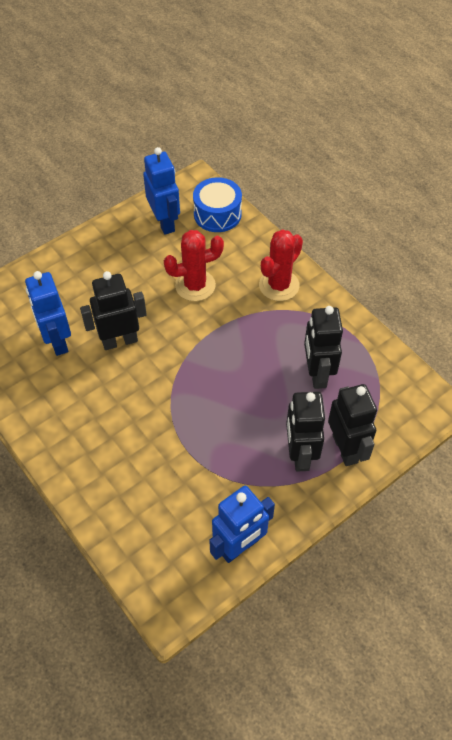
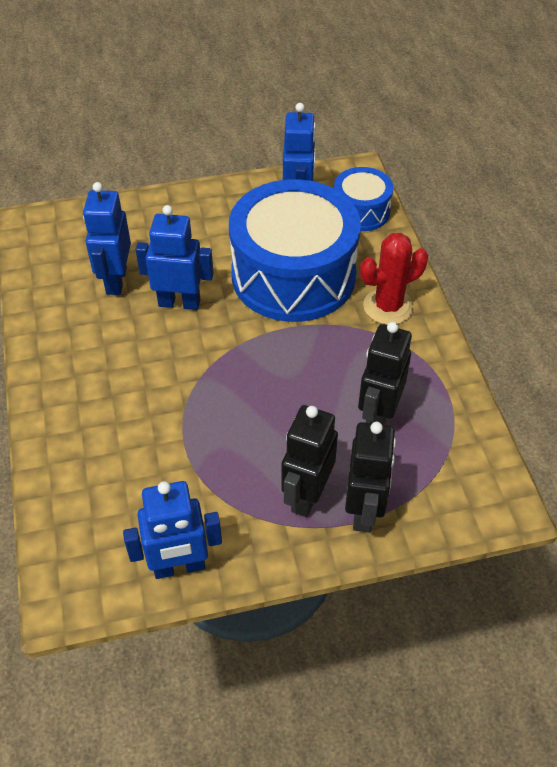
camera: 25 degrees right, 5 degrees down
black robot [80,271,147,350] -> blue robot [135,205,214,310]
red cactus [164,230,224,301] -> blue drum [229,179,361,322]

